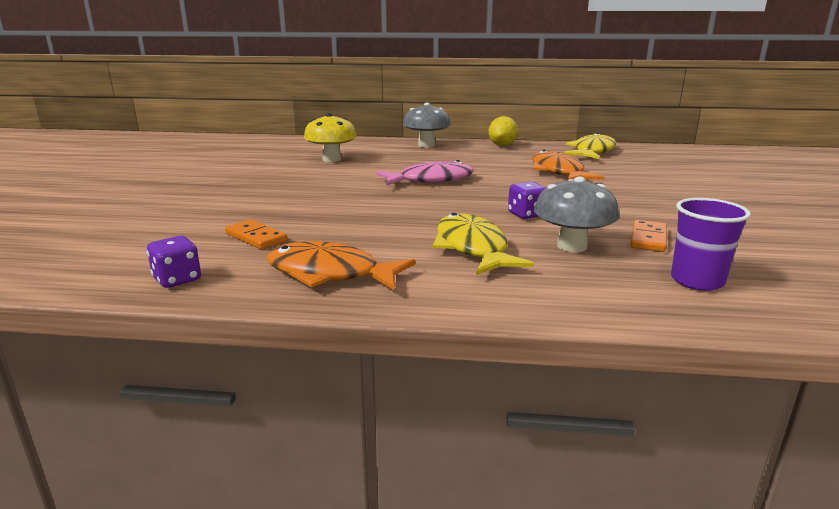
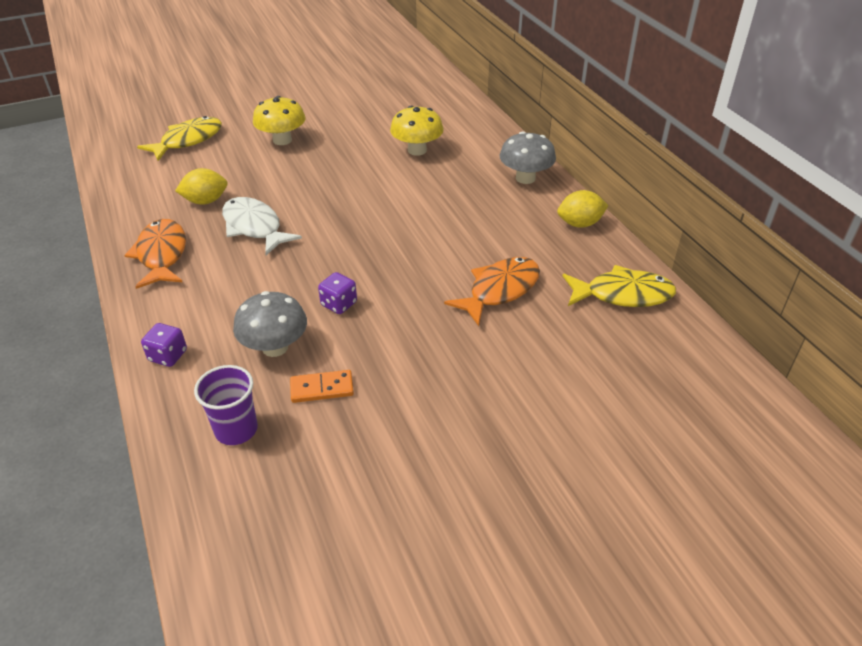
camera: 60 degrees right, 20 degrees up
purple dice [147,236,201,288] -> purple dice moved to [141,323,187,367]
orange domino [225,219,287,249] -> yellow lemon [175,168,228,205]
pink fish [376,160,474,186] -> none
yellow fish [433,213,534,275] -> yellow fish moved to [137,116,222,161]
none -> white fish [222,197,302,255]
none -> yellow mushroom [253,96,306,145]

